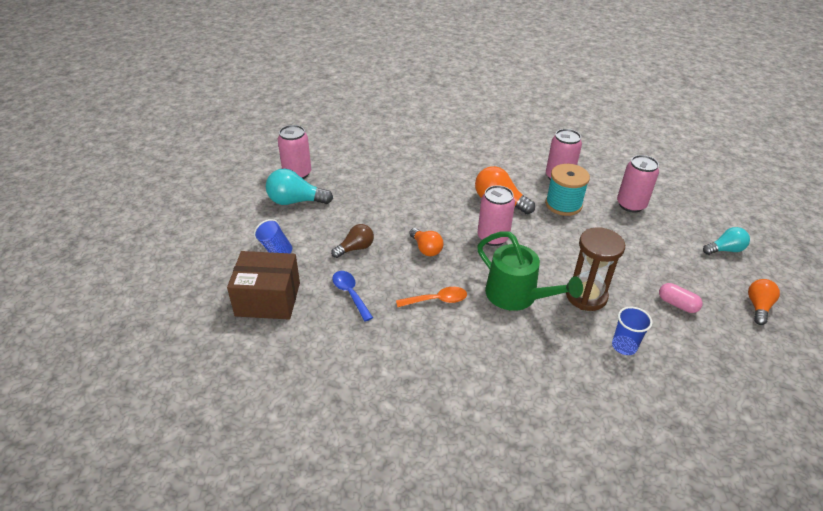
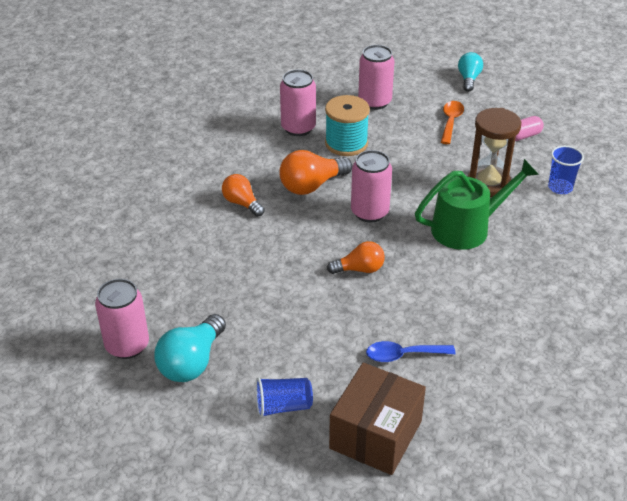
camera: 65 degrees left, 0 degrees up
brown light bulb [331,224,374,258] -> none
orange spoon [396,287,467,307] -> orange spoon moved to [441,101,464,144]
orange light bulb [748,279,780,325] -> orange light bulb moved to [222,174,265,217]

